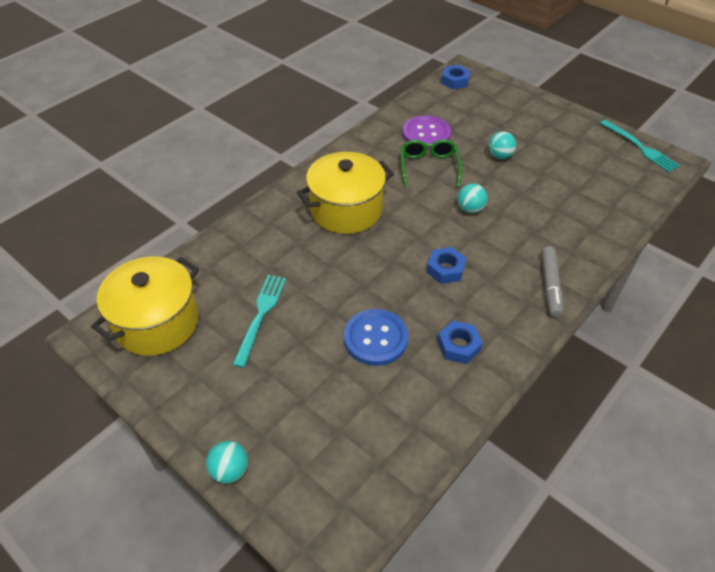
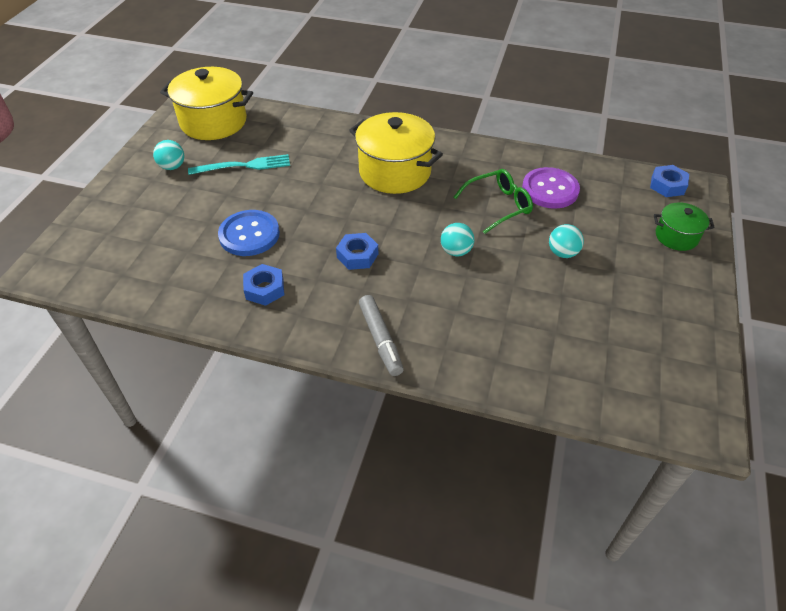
camera: 65 degrees right, 0 degrees up
turquoise ball [206,441,248,484] -> turquoise ball moved to [153,140,185,170]
grey marker [541,246,563,318] -> grey marker turned 90 degrees counterclockwise [359,295,404,376]
turquoise fork [600,120,680,172] -> none
none -> green pot [654,203,715,251]

